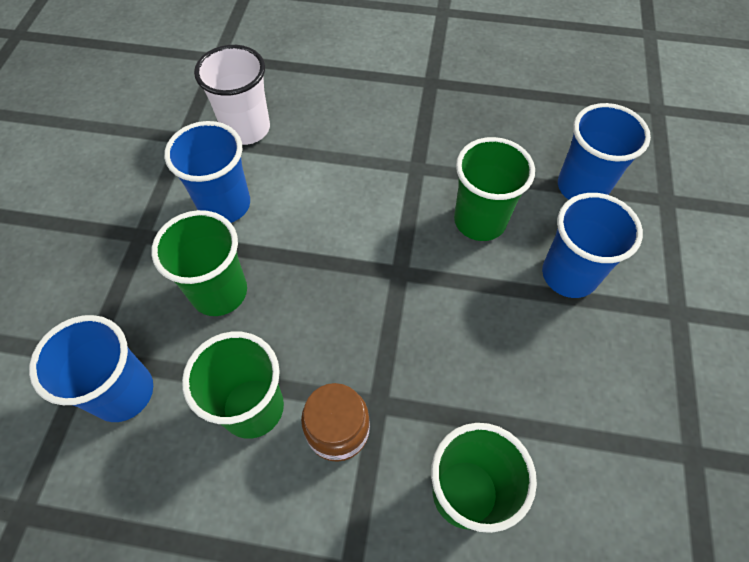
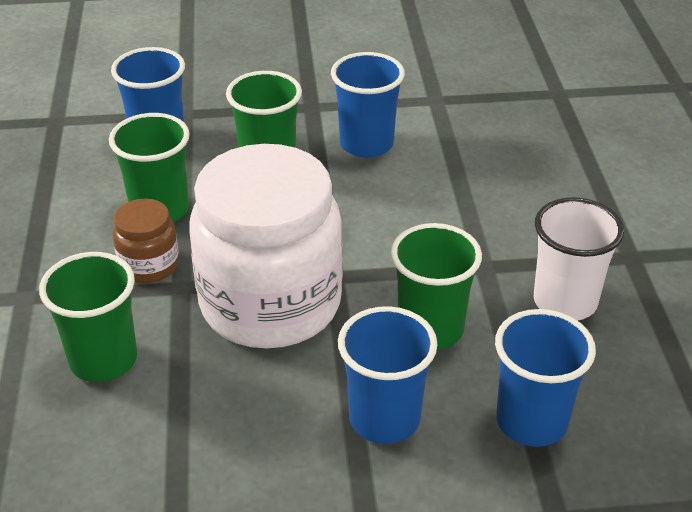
camera: 75 degrees right, 20 degrees down
white cup [194,45,270,145] -> white cup moved to [534,197,624,321]
none -> white jar [189,144,343,348]

